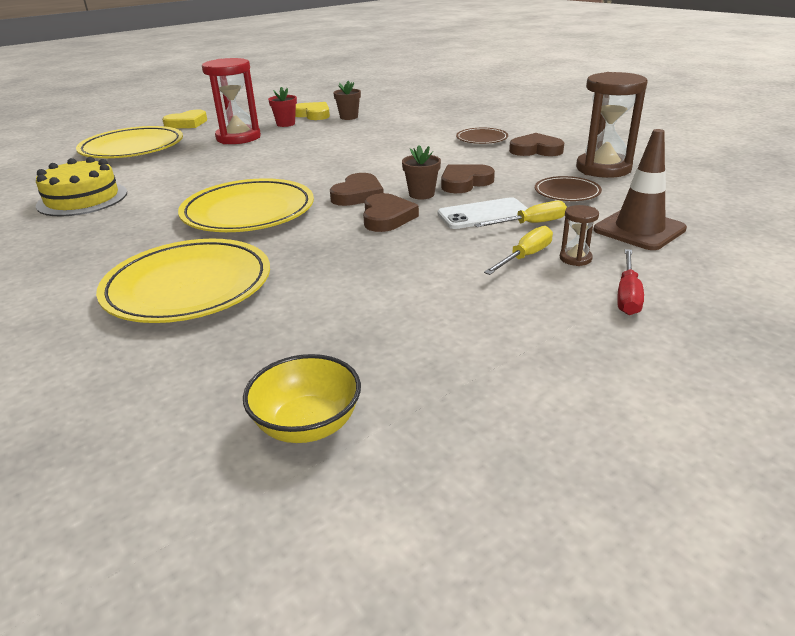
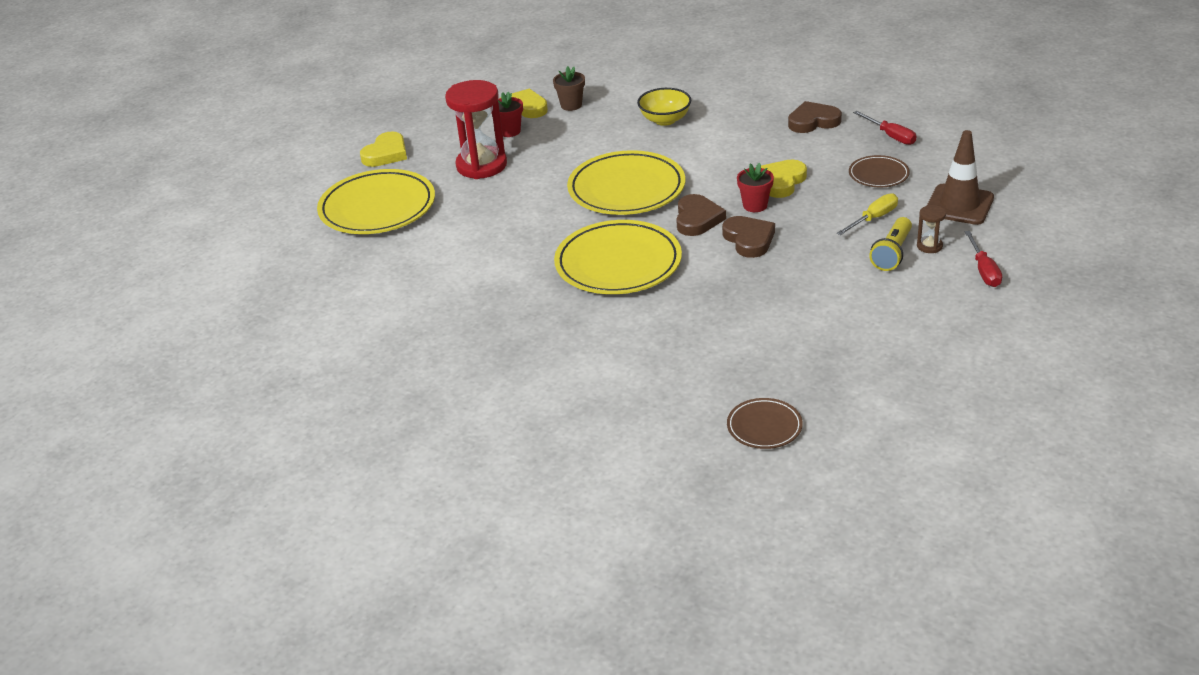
camera: 20 degrees left, 5 degrees up
yellow cake [36,157,127,216] -> none
yellow plate [96,239,270,323] -> yellow plate moved to [567,150,685,215]
yellow bowl [243,354,361,443] -> yellow bowl moved to [637,88,691,126]
brown flower pot [402,145,441,199] -> red flower pot [737,163,774,212]
white phone [438,197,528,229] -> none
brown heart [441,164,495,193] -> yellow heart [761,159,807,198]
brown plate [456,128,508,144] -> brown plate moved to [727,398,803,449]
yellow screwdriver [484,226,553,275] -> yellow flashlight [869,217,912,271]
brown hourglass [576,72,647,178] -> red screwdriver [853,111,916,145]

